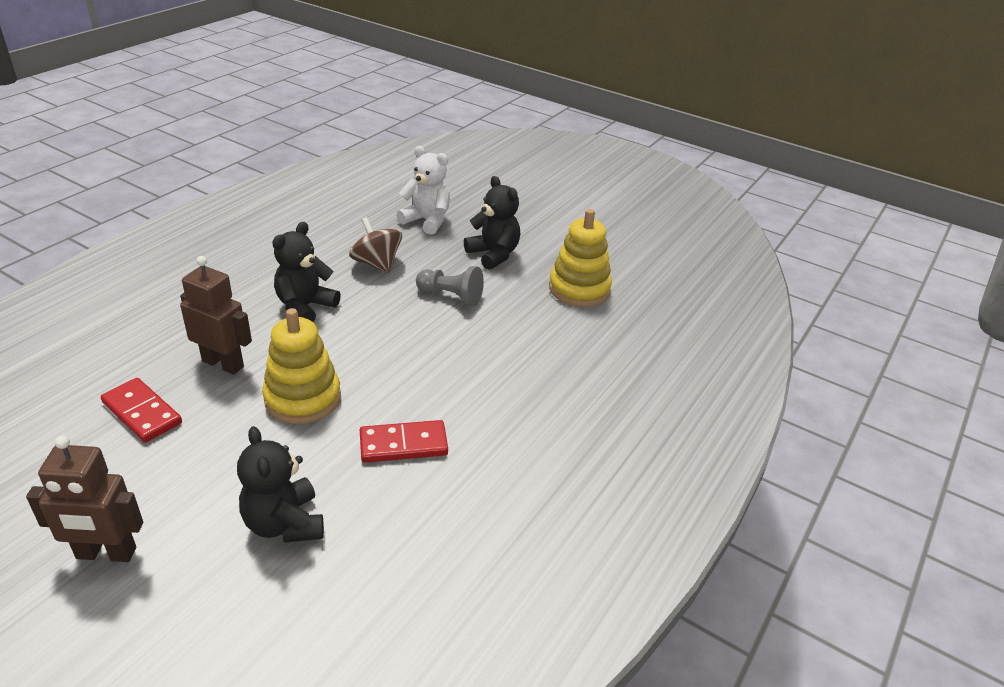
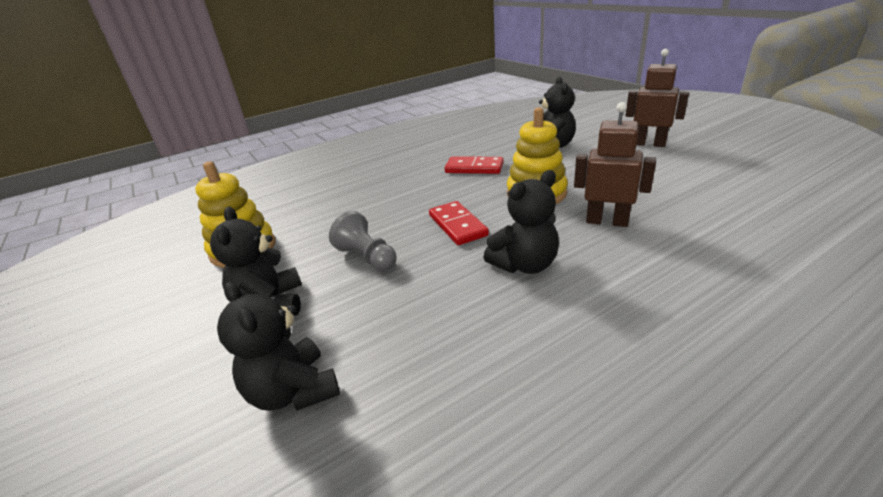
camera: 150 degrees left, 5 degrees down
red domino [101,378,182,443] -> red domino moved to [429,201,489,245]
brown robot [180,256,252,375] -> brown robot turned 150 degrees clockwise [574,102,656,227]
brown spinning top [349,217,402,273] -> none
white teddy bear [396,146,450,235] -> black teddy bear [217,282,340,411]

